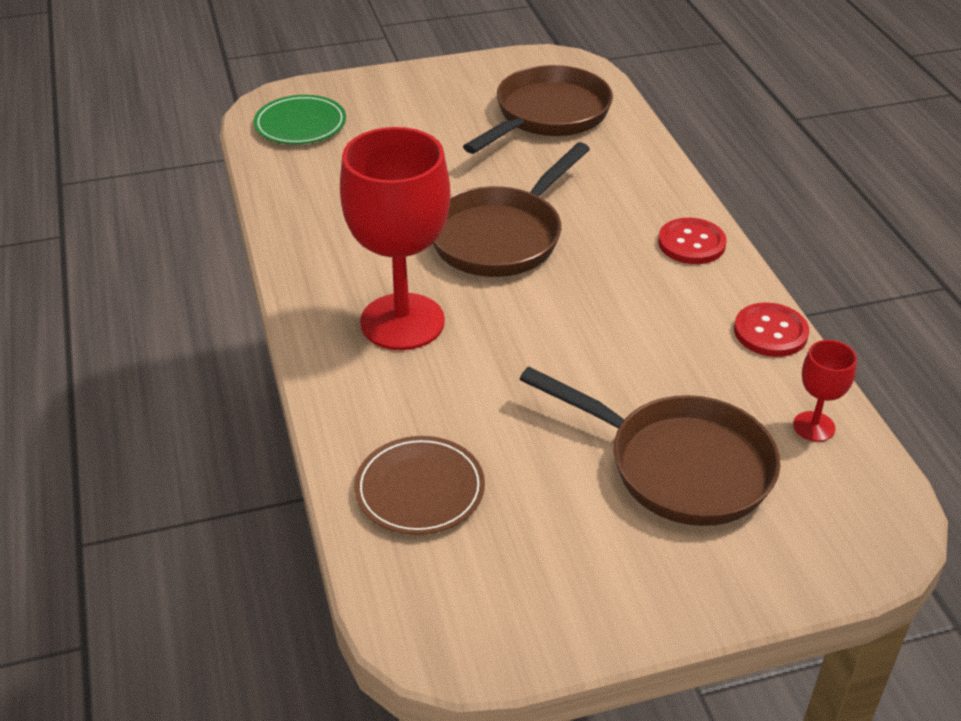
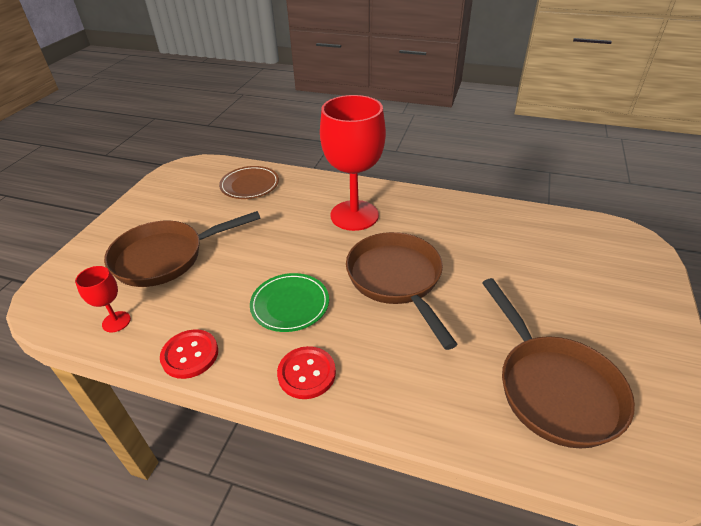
camera: 125 degrees right, 0 degrees up
green plate [253,95,346,144] -> green plate moved to [250,273,329,332]

